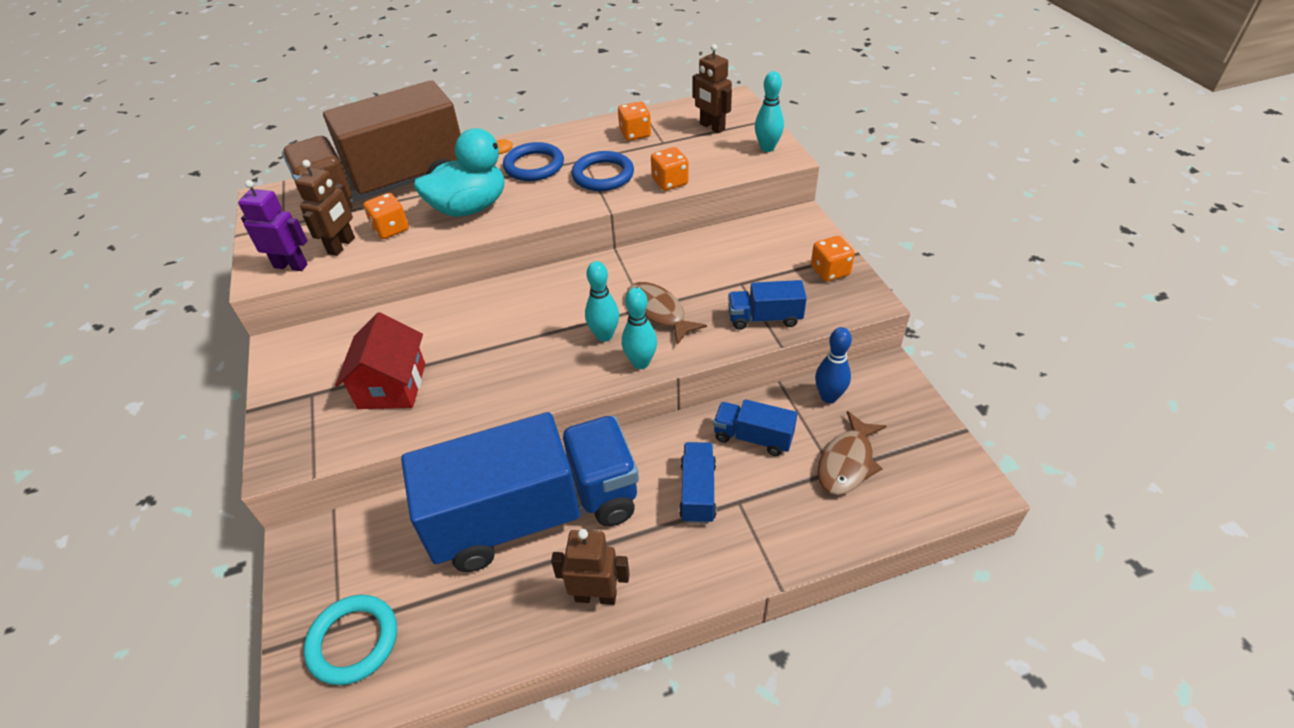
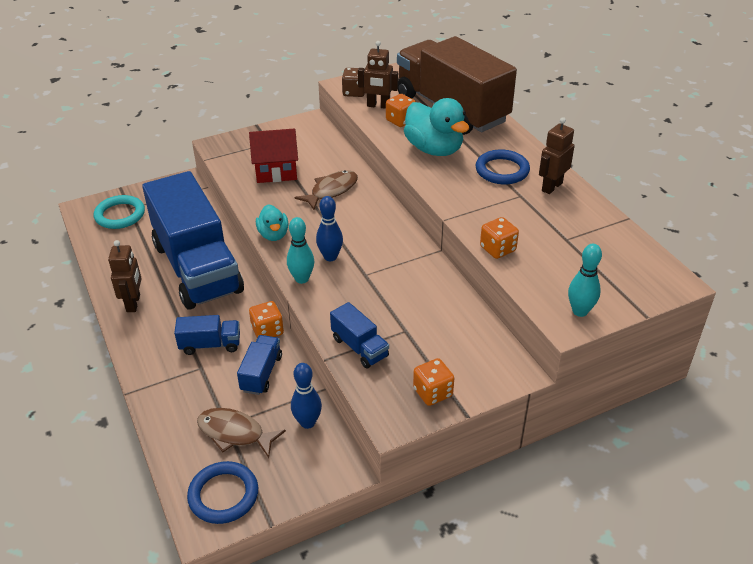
camera: 80 degrees right, 5 degrees down
purple robot [238,180,308,271] -> brown dice [342,68,365,97]
blue ring [571,151,634,191] -> blue ring moved to [187,461,258,524]
turquoise bowling pin [585,261,619,342] -> blue bowling pin [316,196,343,261]
orange dice [618,101,651,141] -> orange dice moved to [249,301,284,338]
brown fish [626,282,707,345] -> brown fish moved to [295,170,358,210]
brown robot [692,44,732,133] -> brown robot moved to [539,117,574,194]
blue truck [728,280,807,330] -> blue truck turned 150 degrees clockwise [330,302,389,368]
none -> turquoise duck [256,204,289,241]

